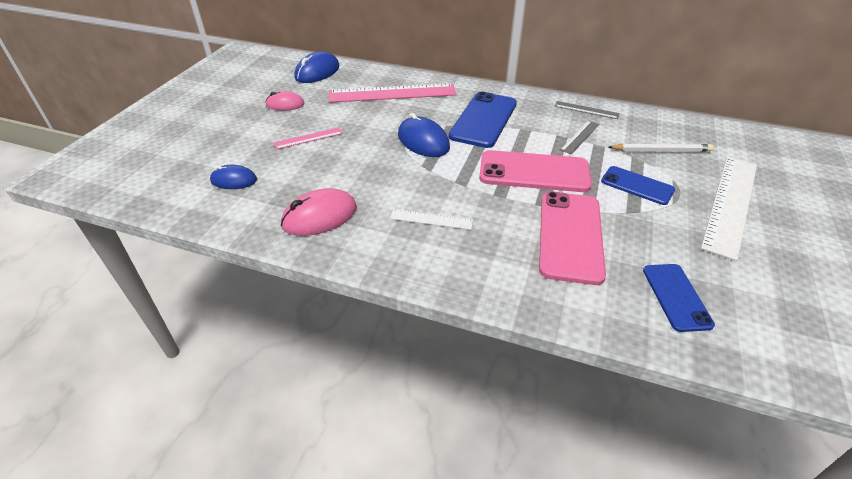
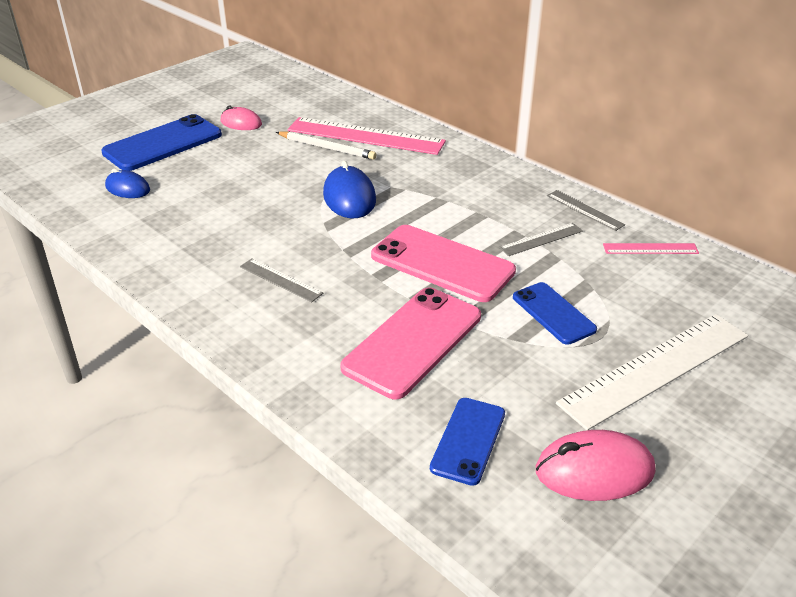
camera: 25 degrees right, 5 degrees down
pink ruler [274,127,343,150] -> pink ruler moved to [603,243,699,254]
pink mouse [281,188,357,236] -> pink mouse moved to [536,430,655,501]
blue mouse [294,51,339,83] -> none
white ruler [390,209,473,230] -> grey ruler [240,258,323,302]
blue phone [449,92,517,148] -> blue phone moved to [101,114,222,171]
white pencil [608,144,714,152] -> white pencil moved to [276,132,376,160]

